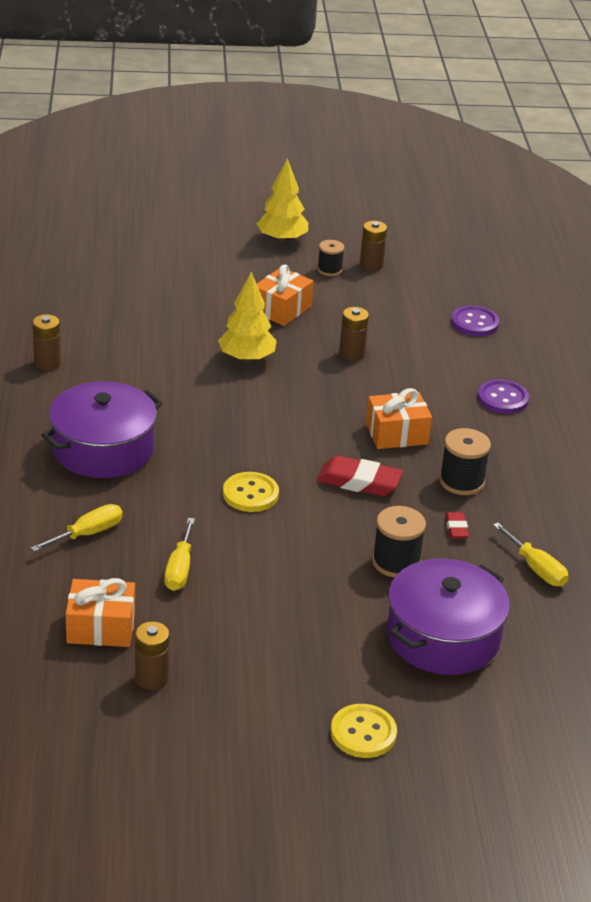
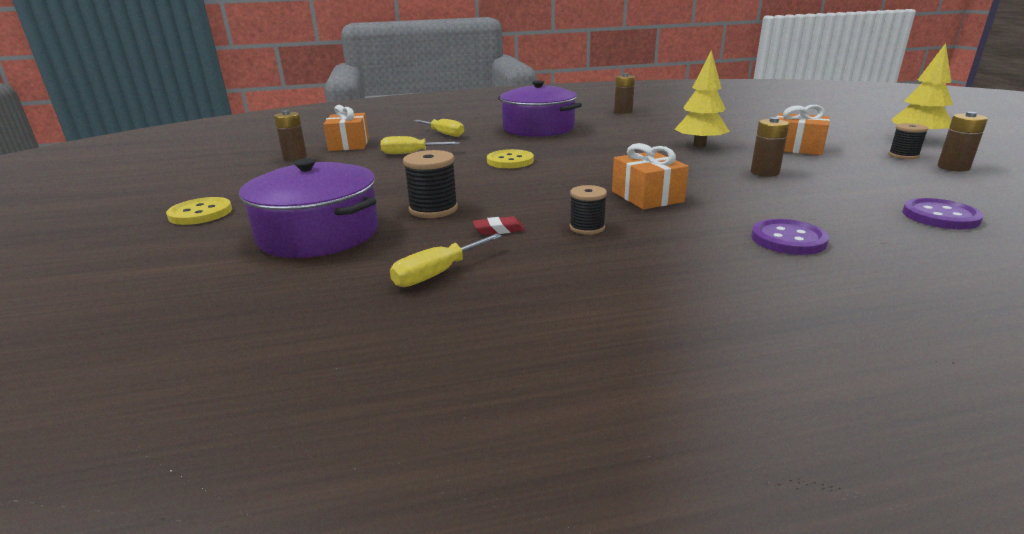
camera: 85 degrees right, 10 degrees down
red eraser [317,456,403,496] -> none
black spool [439,428,491,495] -> black spool [570,185,607,235], size x0.66

